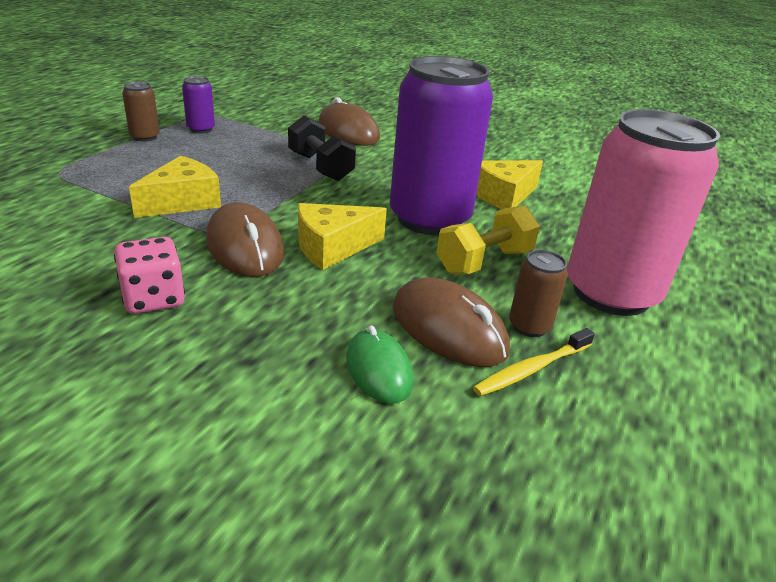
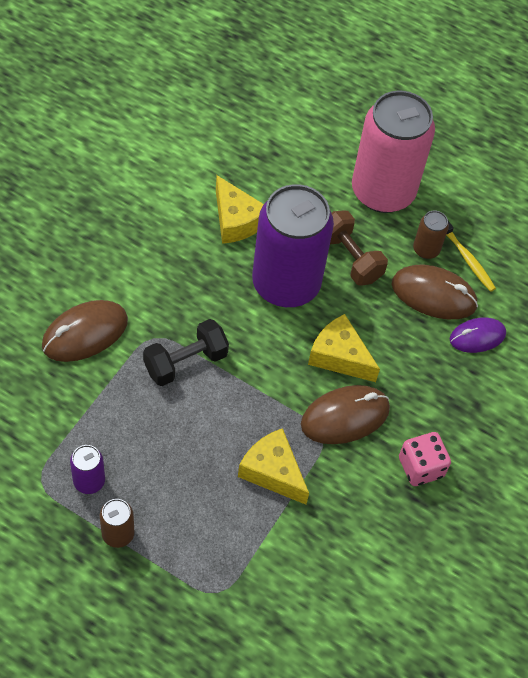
camera: 90 degrees left, 25 degrees up
yellow cheese [298,203,387,270] -> yellow cheese turned 150 degrees clockwise [308,314,380,382]
green mouse [346,325,413,404] -> purple mouse [449,318,506,353]
brown mouse [393,277,510,367] -> brown mouse turned 60 degrees clockwise [392,265,478,319]
yellow dumbbell [437,205,540,274] -> brown dumbbell [330,210,388,286]

